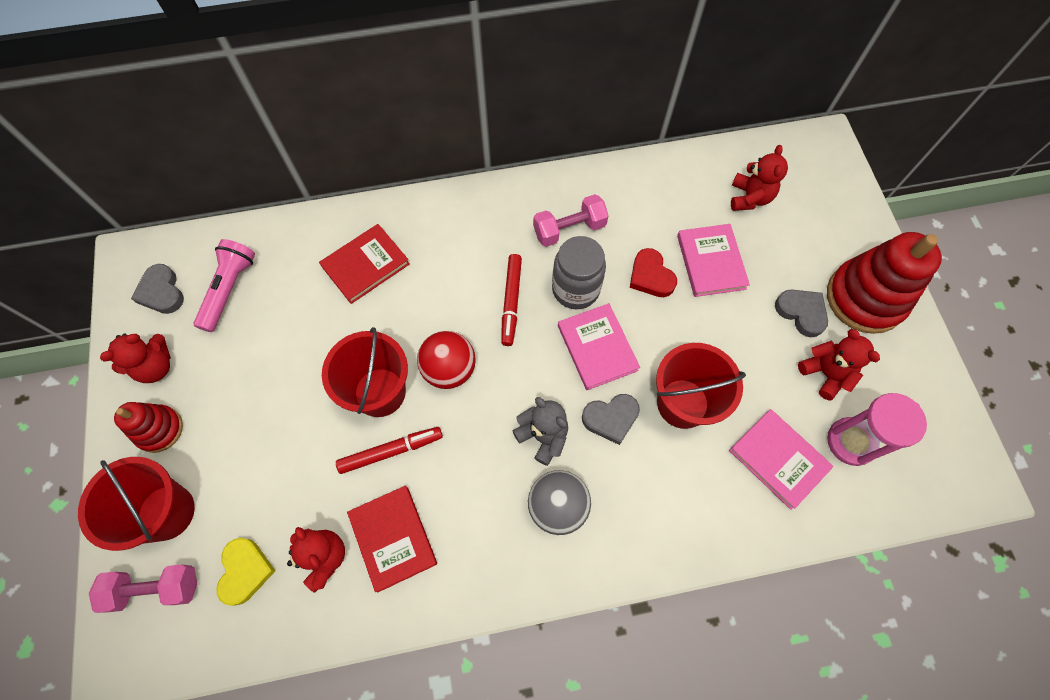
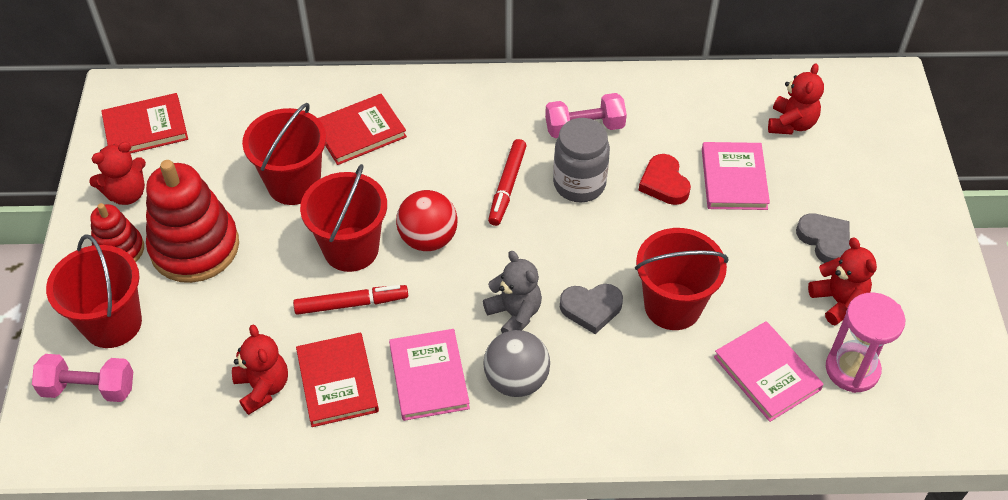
camera: 10 degrees right, 15 degrees down
grey heart [131,264,184,314] -> red book [101,93,188,154]
pink flashlight [194,239,255,332] -> none
yellow heart [216,538,275,605] -> none
pink book [558,303,640,390] -> pink book moved to [389,329,470,421]
red stacking toy [827,232,942,334] -> red stacking toy moved to [146,160,239,283]
none -> red bucket [242,103,326,205]

